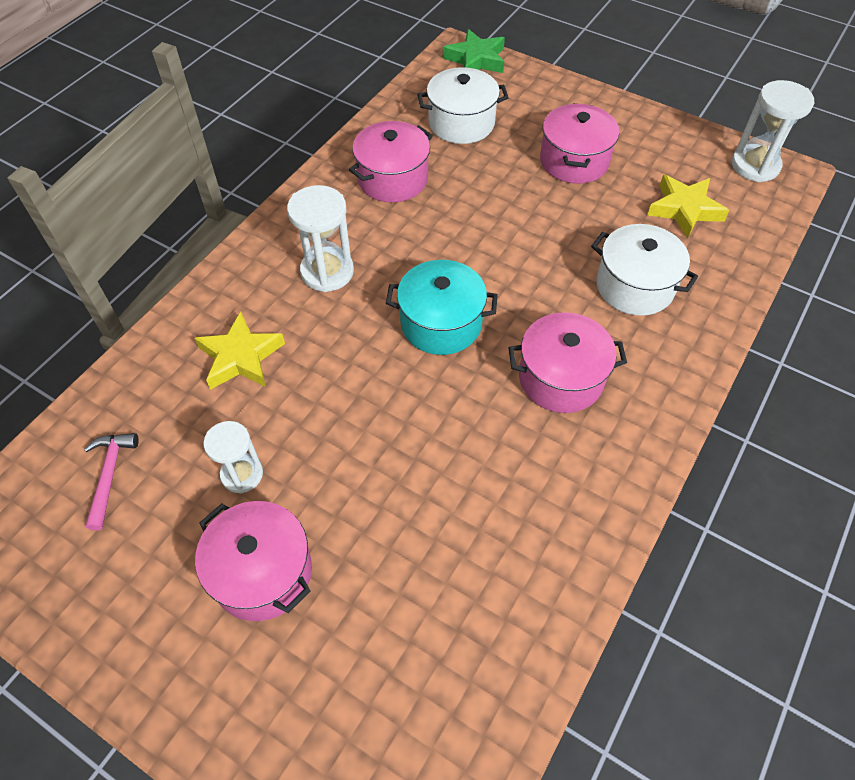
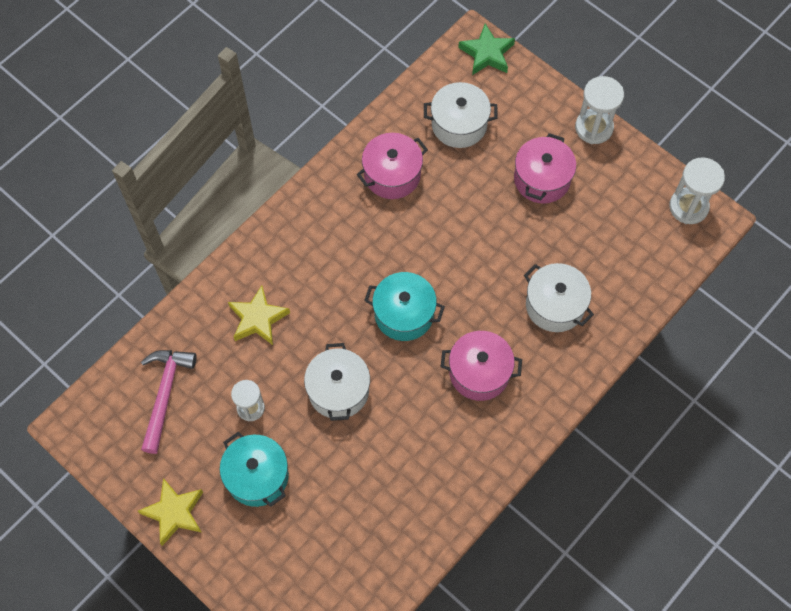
camera: 10 degrees right, 10 degrees up
pink hammer [84,433,139,531] -> pink hammer [141,350,197,454], size x1.59
pink pot [195,501,312,621] -> turquoise pot [220,432,289,507]
white hourglass [287,185,354,292] -> white hourglass moved to [575,76,624,144]
yellow star [647,175,729,239] -> yellow star moved to [138,478,203,546]
none -> white pot [304,343,370,421]

